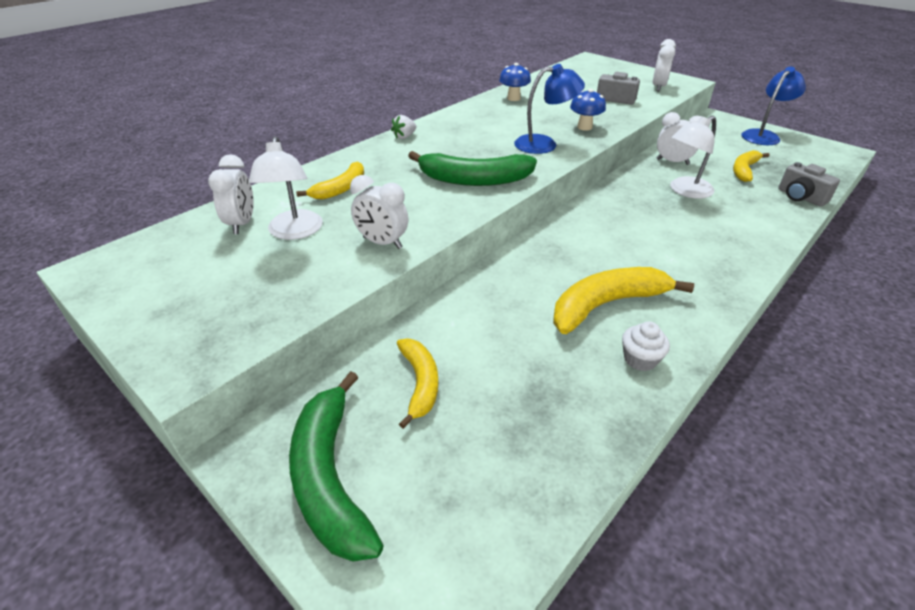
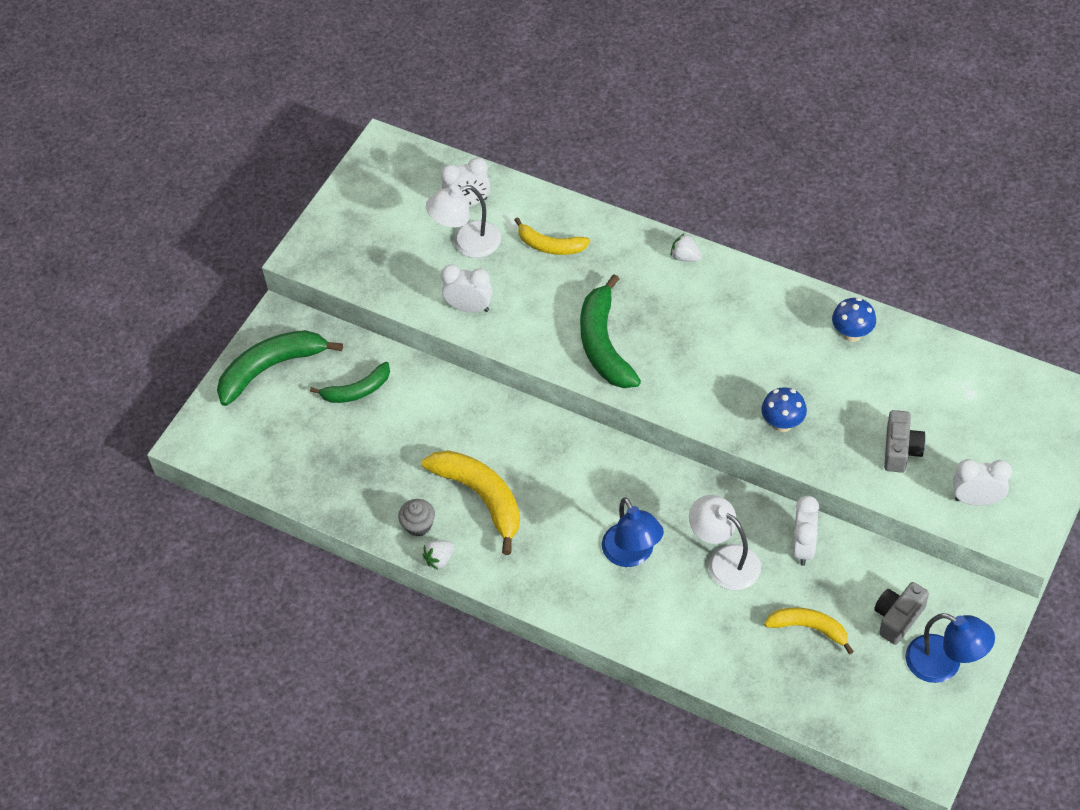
camera: 80 degrees right, 15 degrees up
white clock [350,175,408,249] -> white clock turned 90 degrees clockwise [441,265,493,313]
yellow banana [397,339,438,429] -> green banana [310,362,390,403]
blue lamp [514,64,585,154] -> blue lamp moved to [602,497,664,567]
white cupcake [622,321,670,371] -> grey cupcake [398,499,435,536]
grey camera [778,162,840,207] -> grey camera moved to [874,582,929,645]
none -> white strawberry [423,541,455,570]

